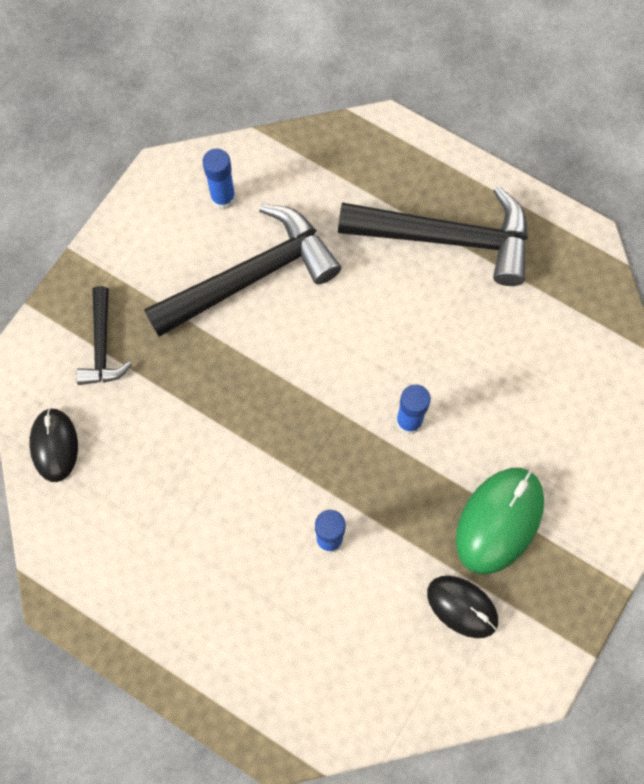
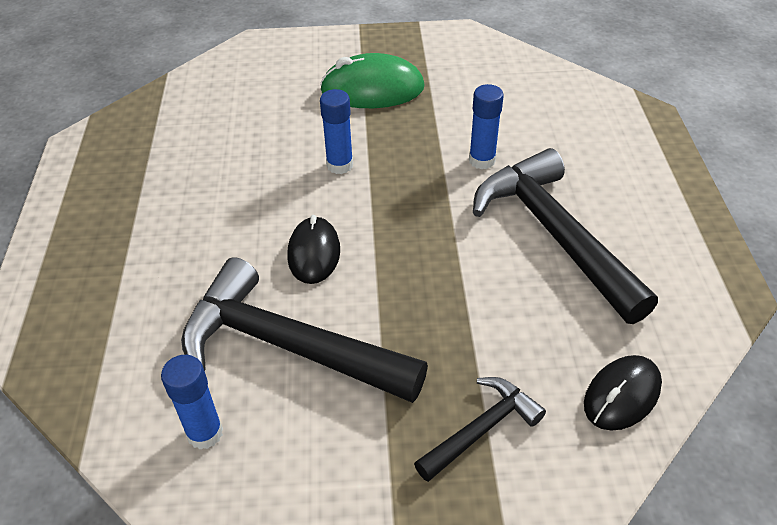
camera: 125 degrees left, 25 degrees down
black hammer [338,186,528,286] -> black hammer moved to [473,148,658,324]
black mouse [427,576,498,638] -> black mouse moved to [287,215,340,284]

